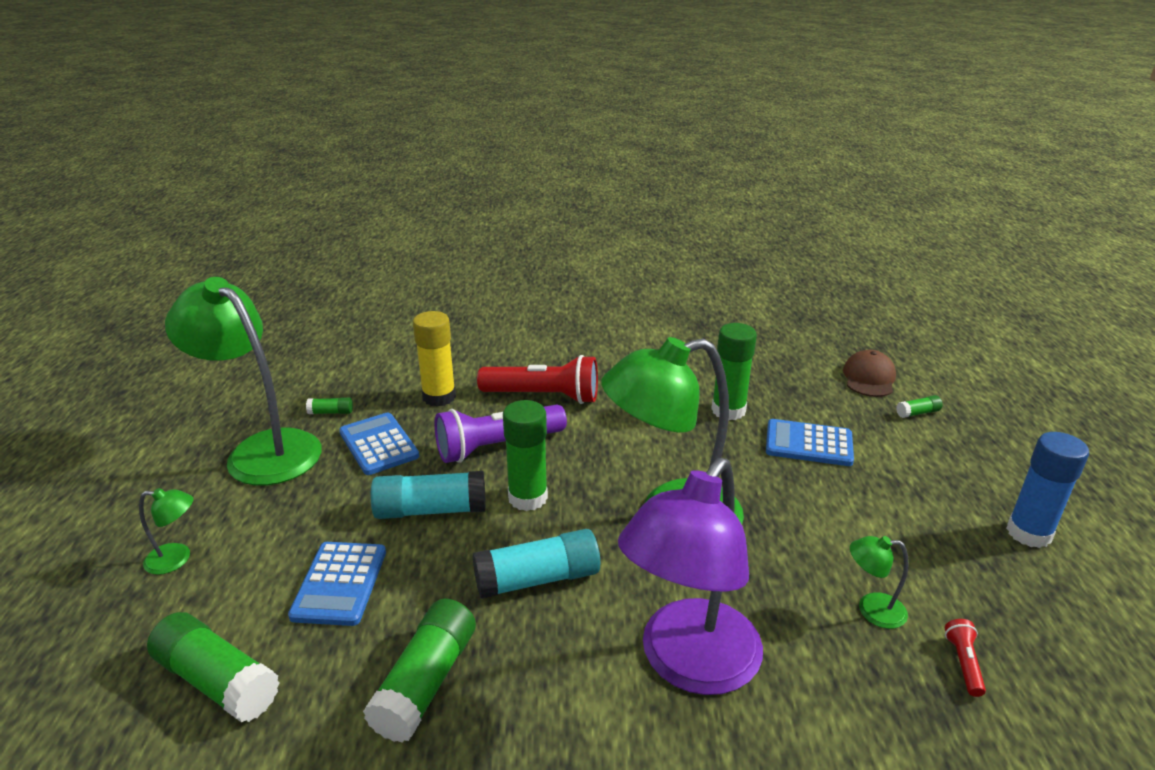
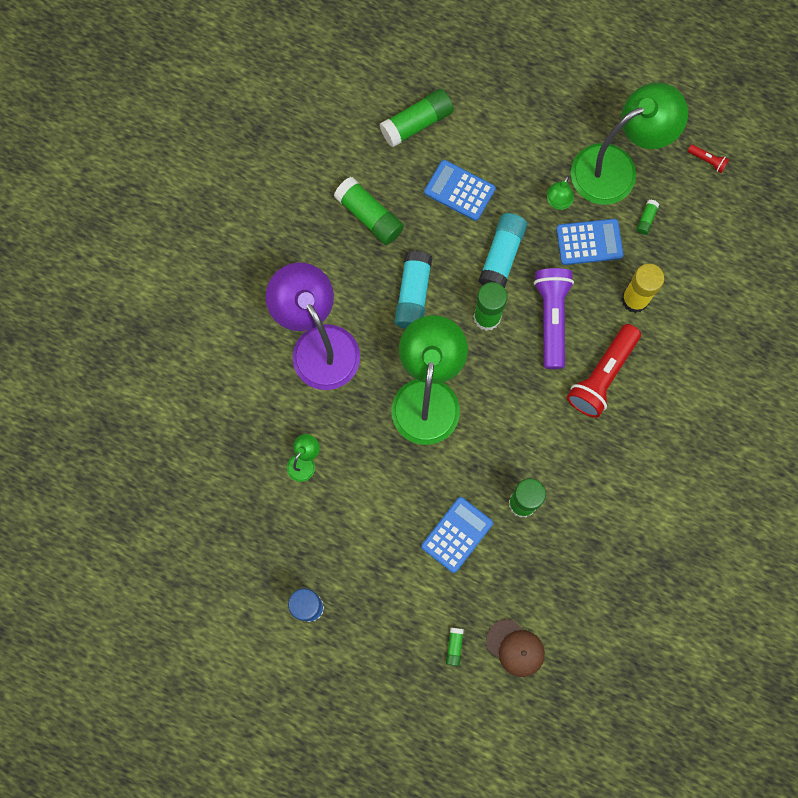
camera: 115 degrees right, 45 degrees up
green lamp [139,488,193,575] -> green lamp moved to [547,175,574,210]
red flashlight [945,619,986,697] -> red flashlight moved to [688,144,729,173]

